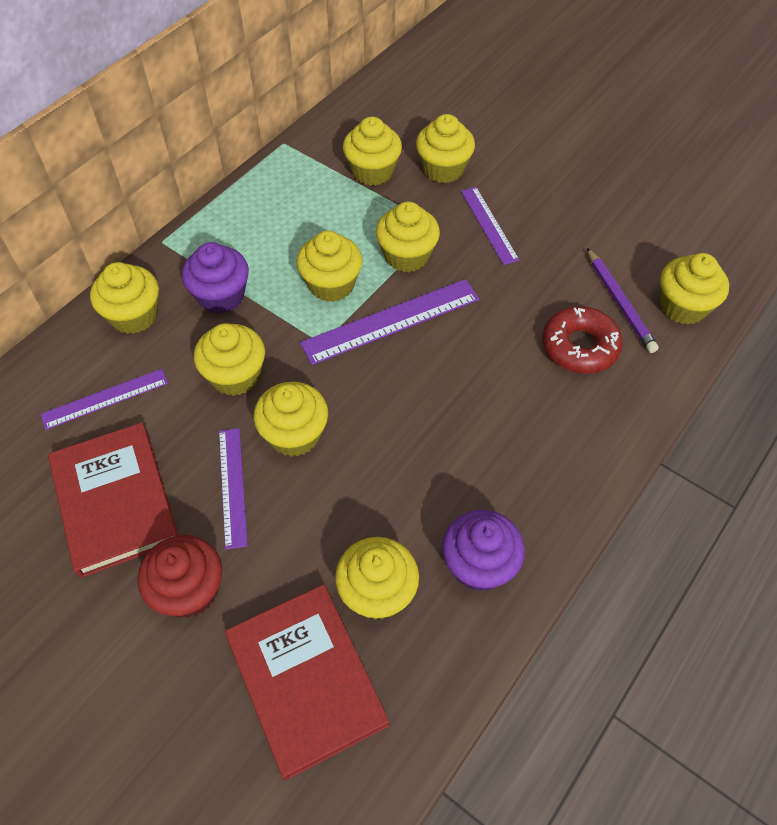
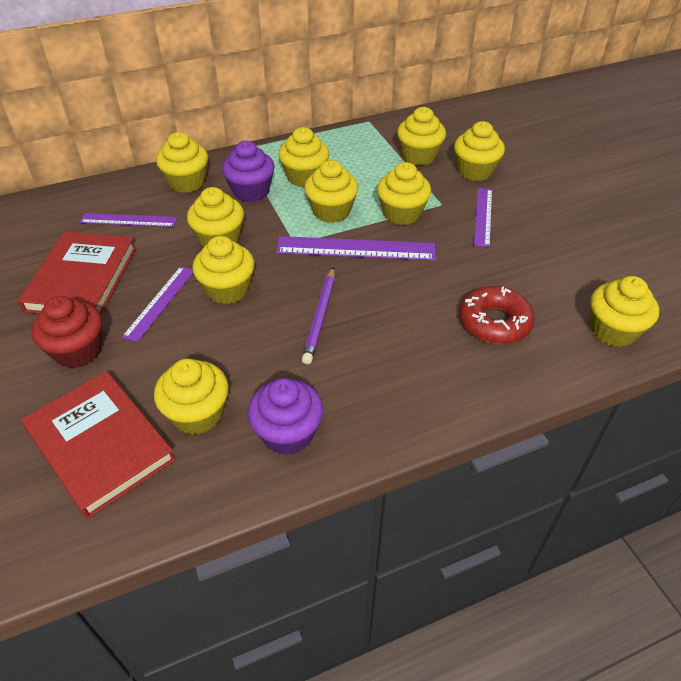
camera: 30 degrees right, 10 degrees down
red book [225,584,389,780] -> red book turned 45 degrees counterclockwise [21,371,176,519]
purple pencil [587,248,659,353] -> purple pencil moved to [302,267,335,364]
none -> yellow cupcake [278,127,329,187]

